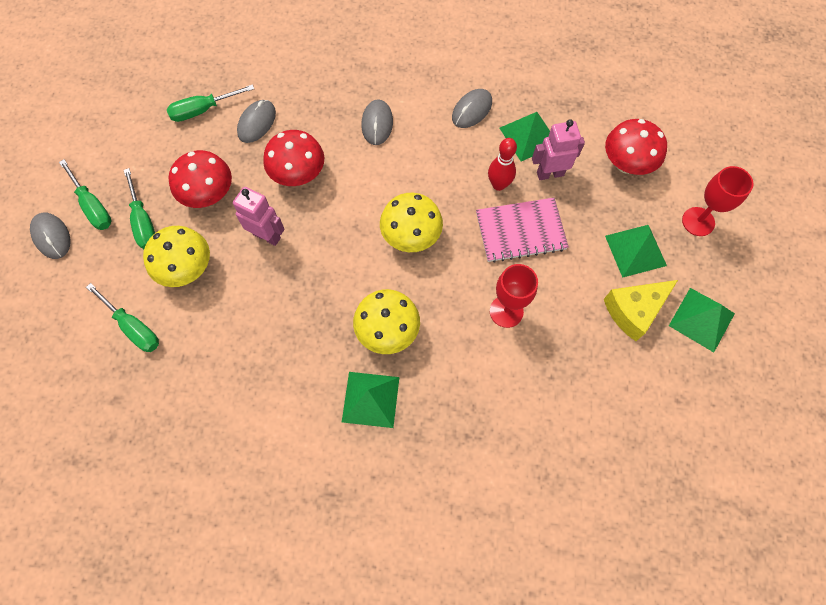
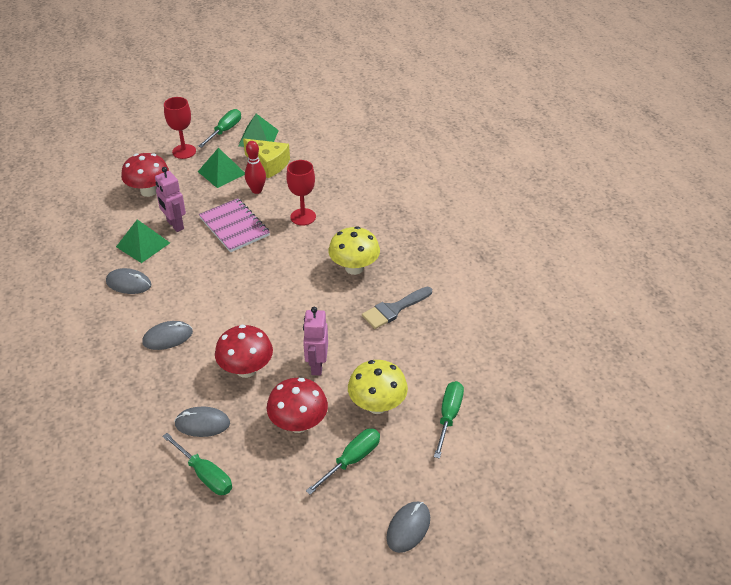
camera: 115 degrees left, 25 degrees down
green screwdriver [59,159,112,230] -> green screwdriver moved to [198,109,241,148]
green pyramid [342,372,399,428] -> none
yellow mushroom [380,193,443,252] -> none
red bowling pin [488,138,517,191] -> red bowling pin moved to [245,141,266,194]
none -> grey brush [362,287,432,329]

